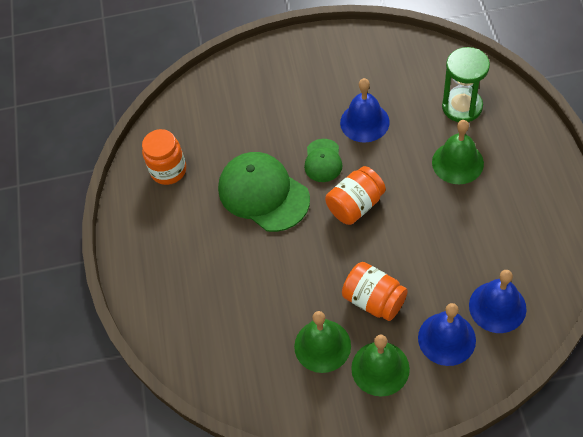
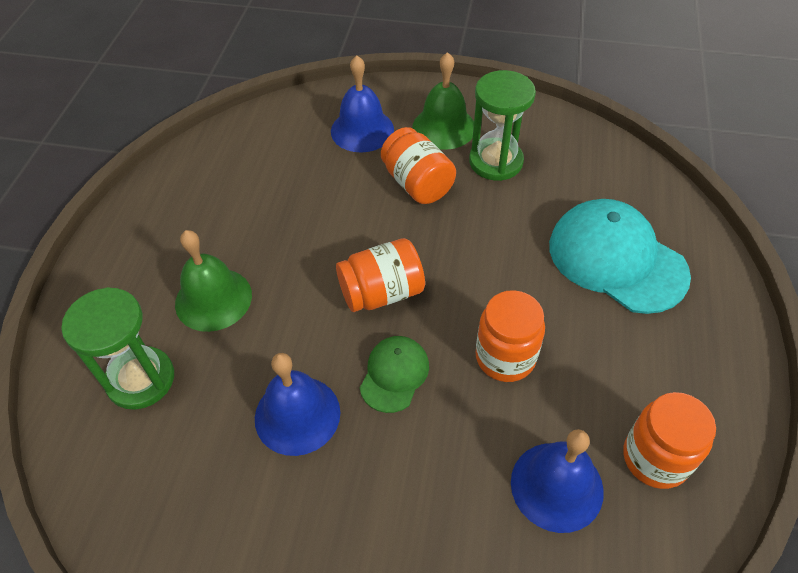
camera: 165 degrees left, 5 degrees down
green cap [218,152,310,232] -> orange jar [475,290,545,382]
green bell [294,311,351,373] -> green hourglass [469,70,536,181]
blue bell [469,270,526,333] -> blue bell moved to [511,429,604,533]
none -> turquoise cap [549,199,691,314]

